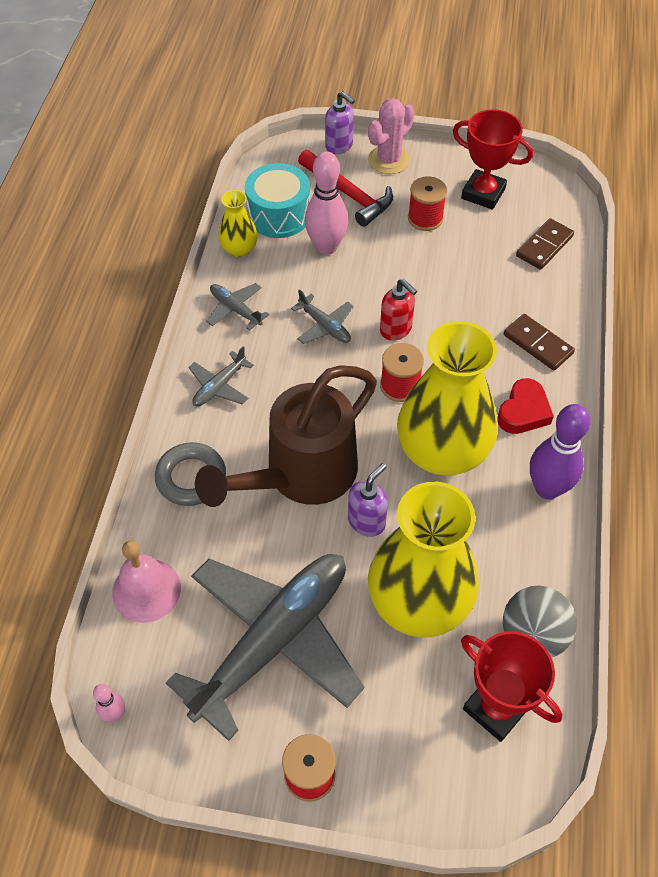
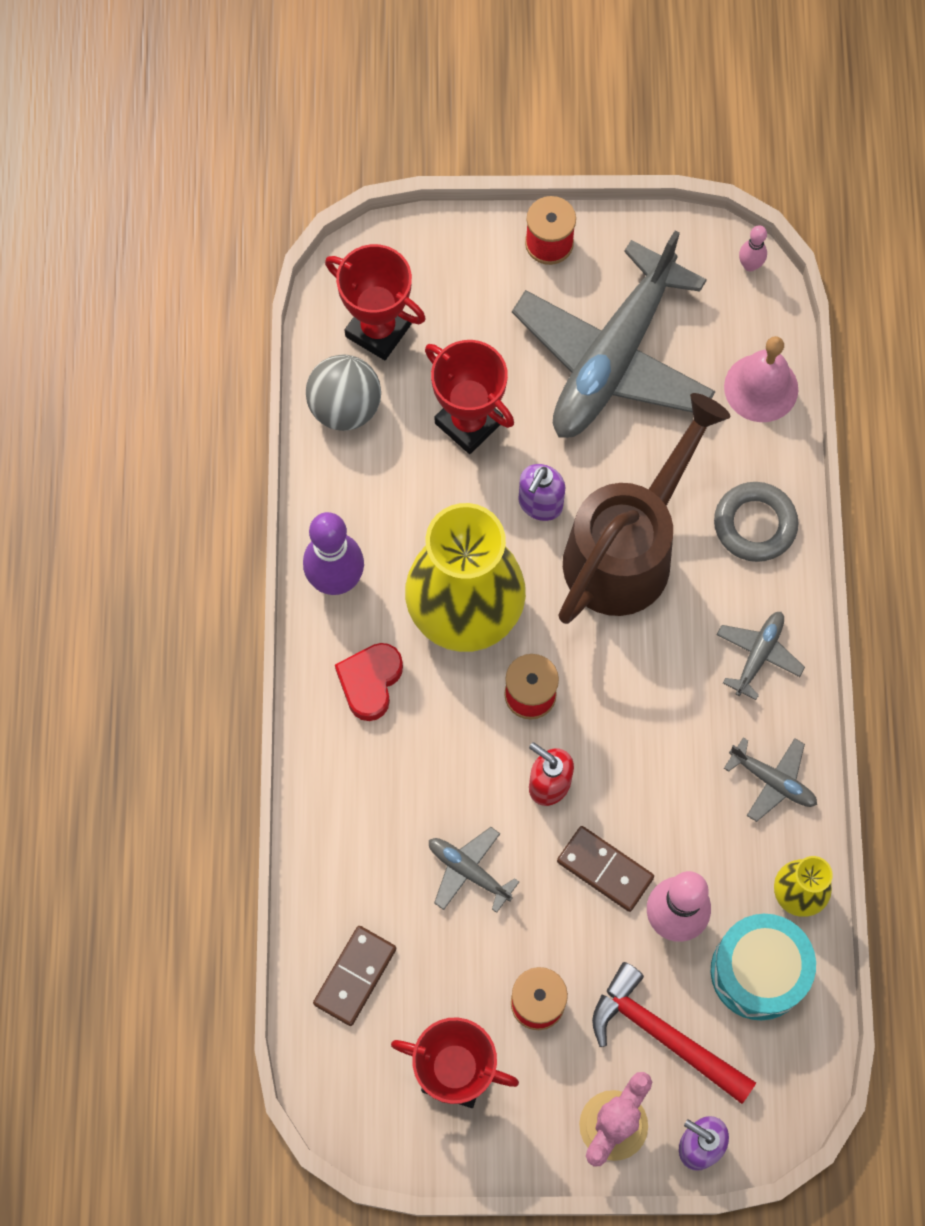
camera: 170 degrees right, 15 degrees up
grey plane [291,289,354,344] -> grey plane moved to [429,827,519,913]
yellow vase [368,482,479,637] -> red trophy [425,340,514,454]
brown domino [504,314,575,370] -> brown domino moved to [557,826,654,912]

